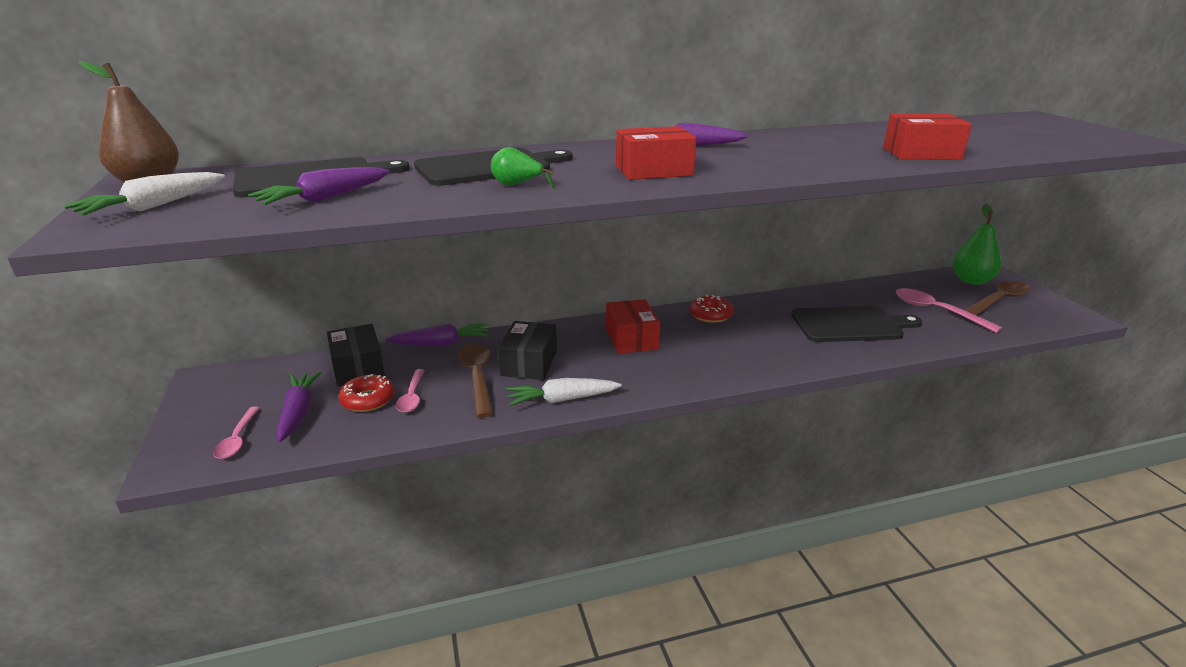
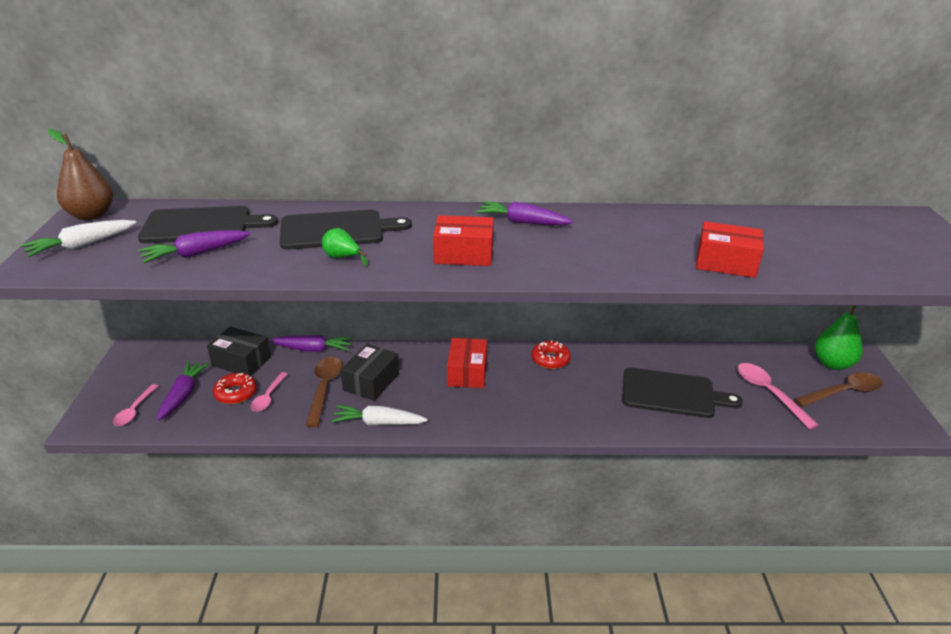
camera: 15 degrees right, 5 degrees up
black box [327,324,385,387] -> black box turned 60 degrees counterclockwise [207,327,271,376]

